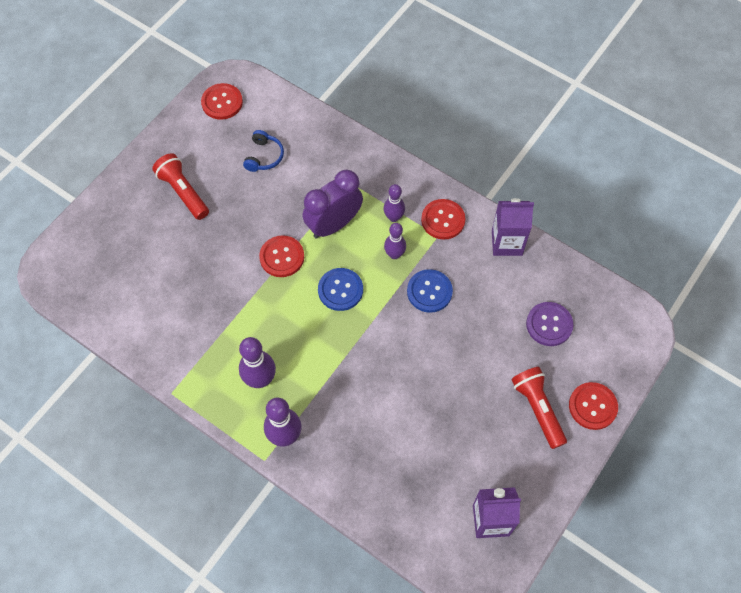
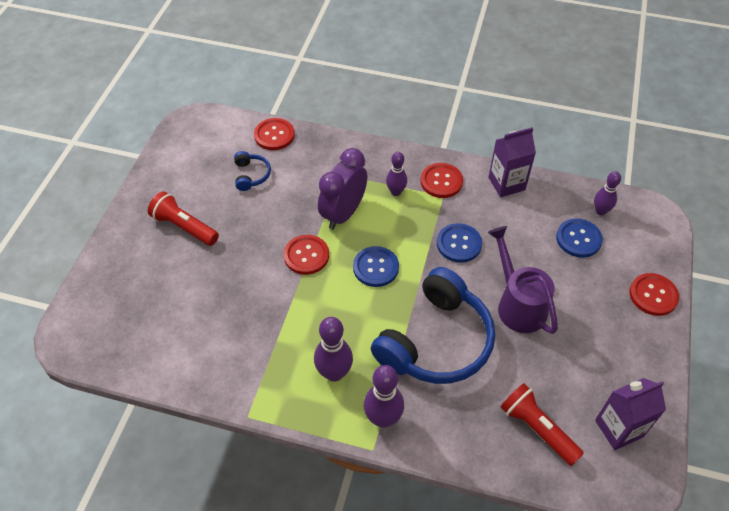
camera: 20 degrees left, 10 degrees down
red button [201,83,243,120] -> red button moved to [254,118,295,150]
purple bowling pin [384,223,406,259] -> purple bowling pin moved to [594,171,621,215]
red flashlight [511,367,567,449] -> red flashlight moved to [501,383,584,466]
purple button [526,302,574,346] -> blue button [556,219,603,258]
none -> blue headphones [371,267,495,384]
none -> purple watering can [488,226,558,334]

